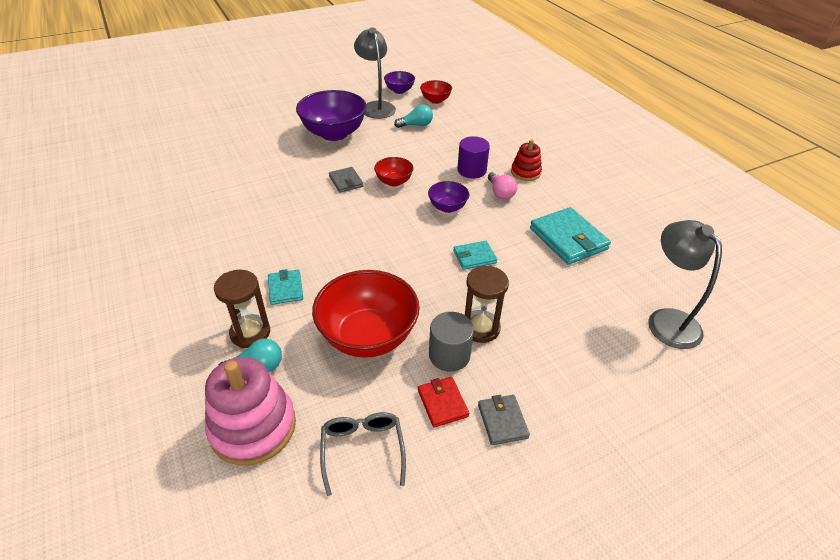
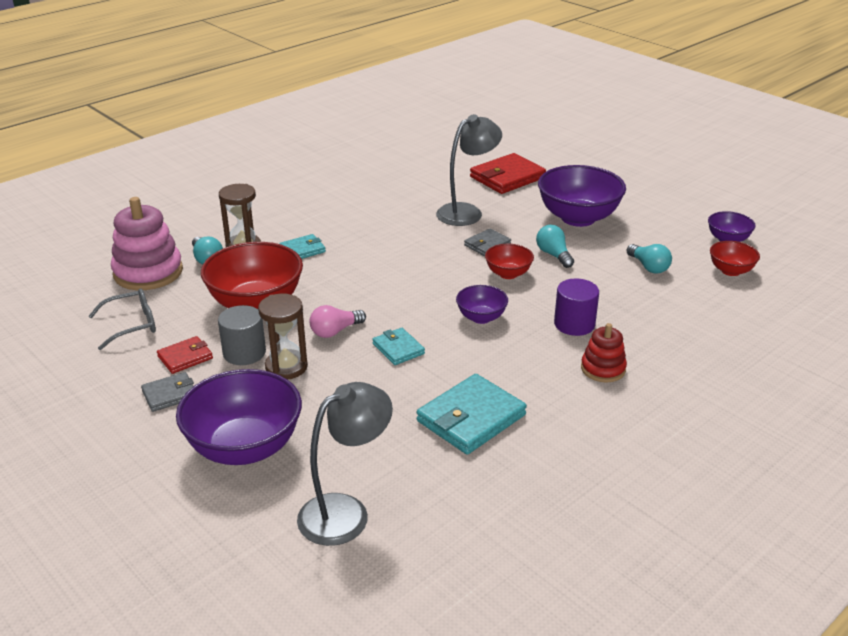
camera: 75 degrees right, 10 degrees down
grey lamp [354,27,396,119] -> grey lamp moved to [436,114,502,226]
pink light bulb [488,172,518,200] -> pink light bulb moved to [310,305,366,338]
none -> purple bowl [176,369,302,465]
none -> red wallet [470,153,546,194]
none -> turquoise light bulb [536,225,574,268]

